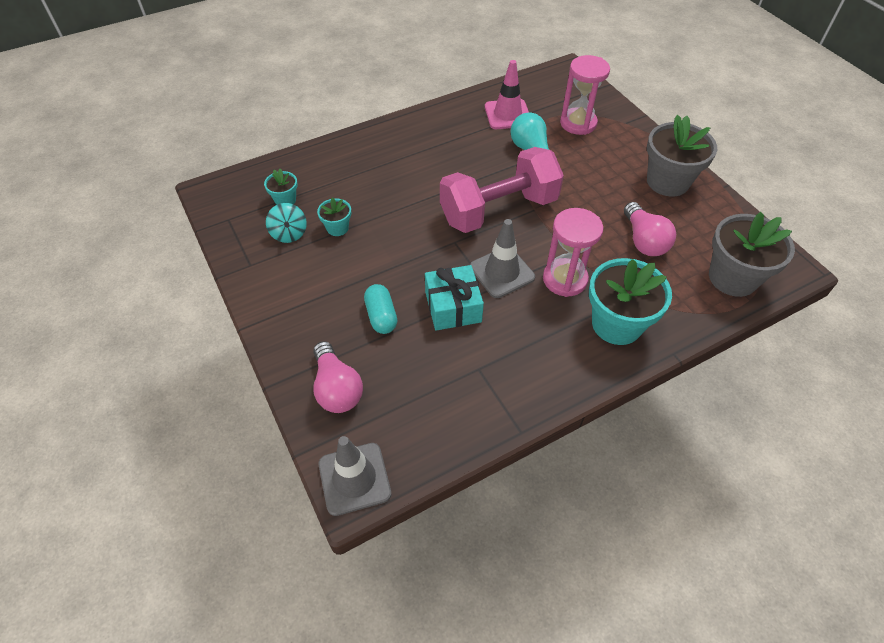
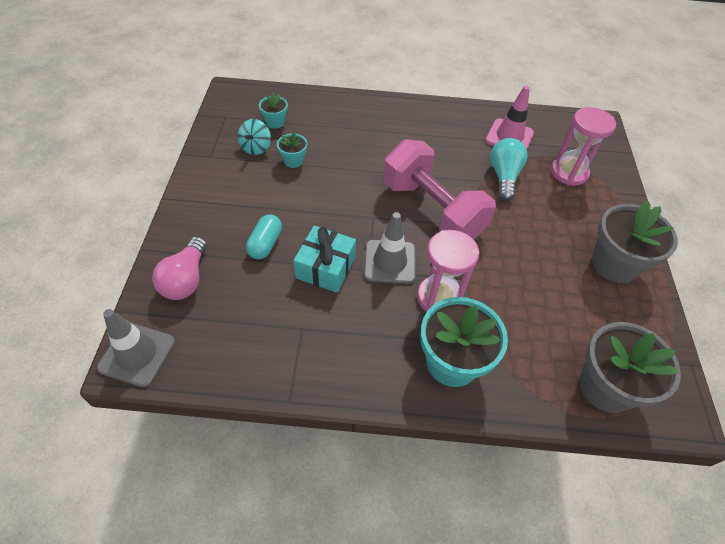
camera: 30 degrees right, 0 degrees up
pink dumbbell [440,147,564,233] -> pink dumbbell turned 45 degrees clockwise [383,139,496,240]
pink light bulb [624,202,676,256] -> none

